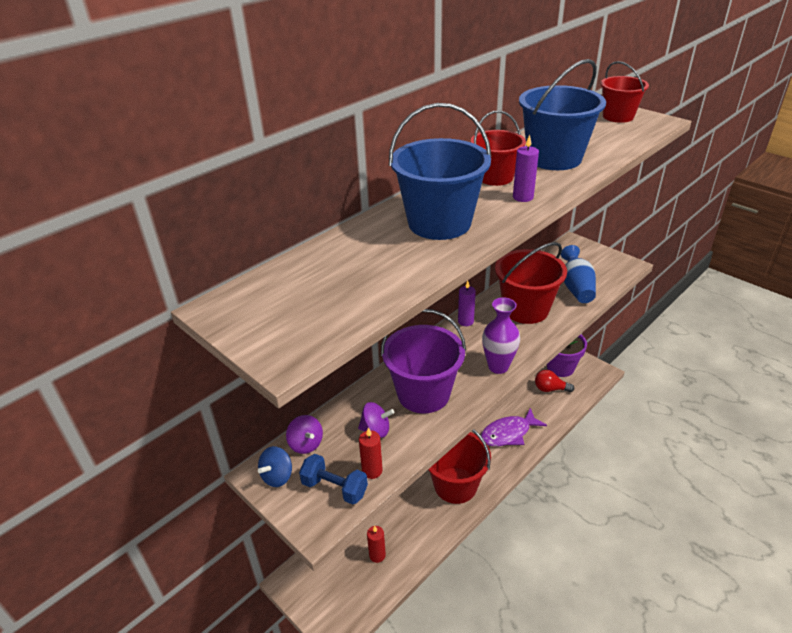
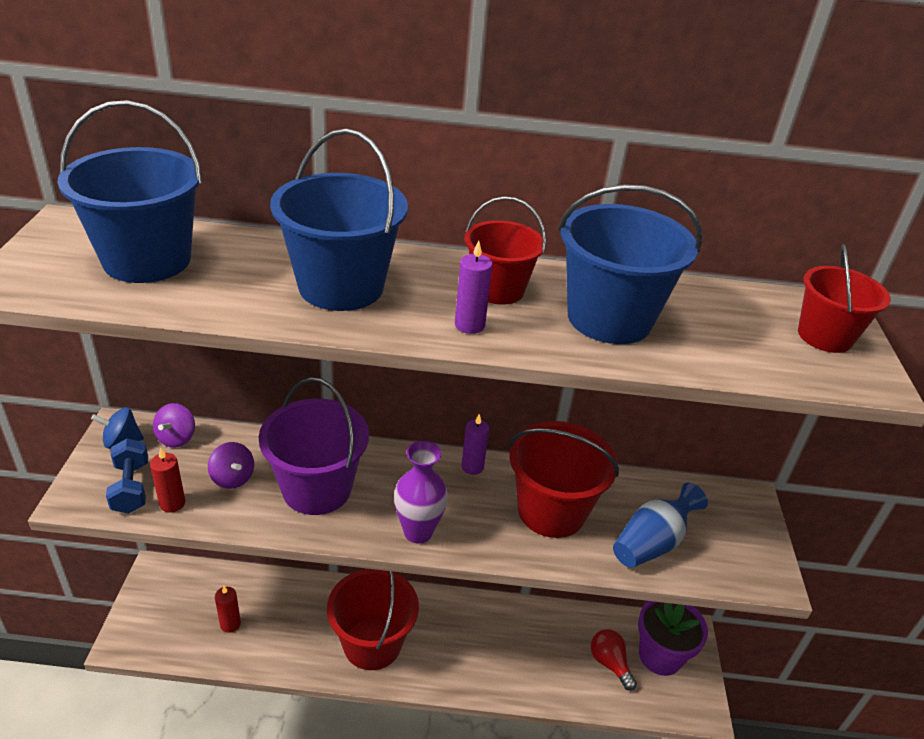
camera: 45 degrees right, 0 degrees up
purple fish [481,408,547,446] -> none
none -> blue bucket [57,100,203,283]

